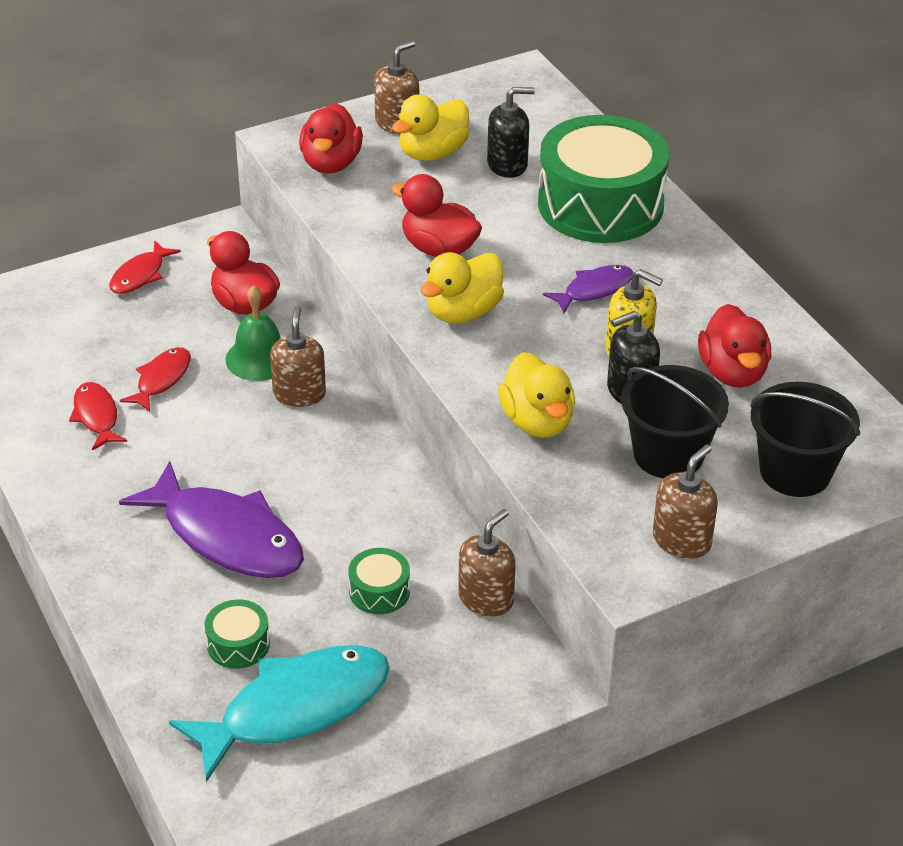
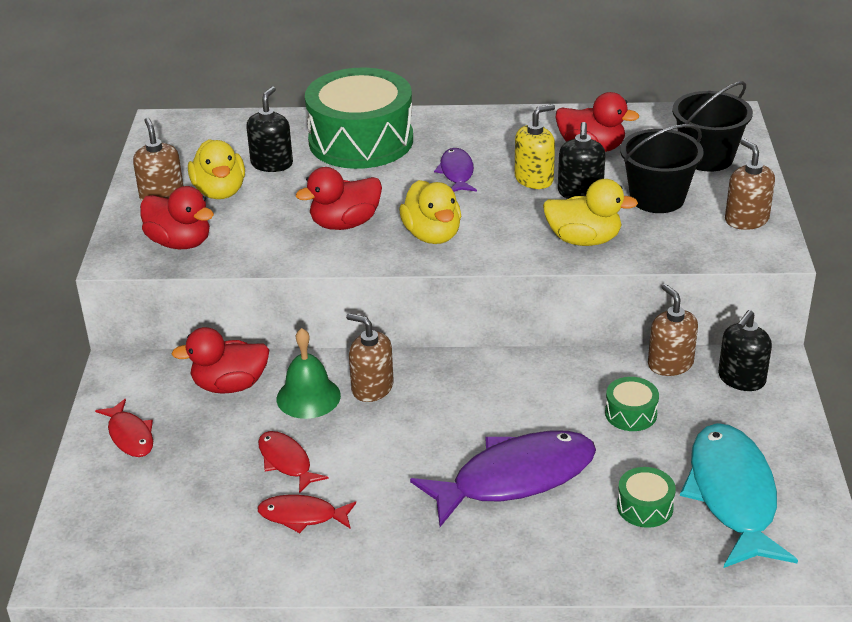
camera: 60 degrees left, 5 degrees down
none -> black soap dispenser [718,310,772,391]

